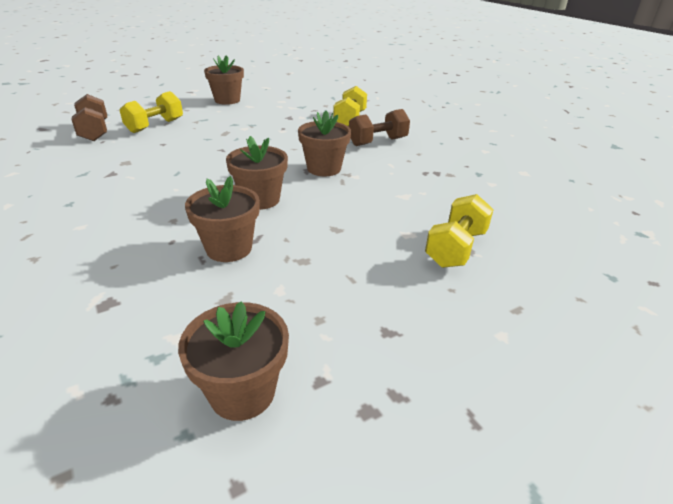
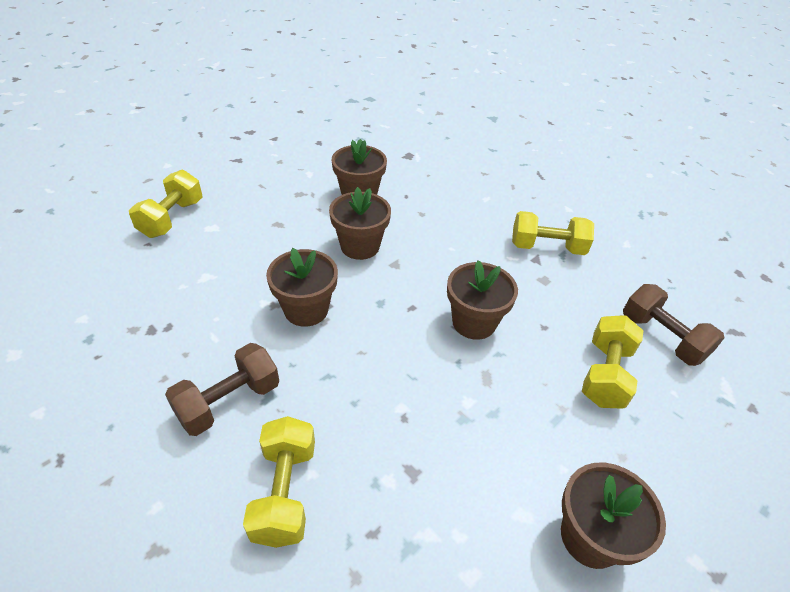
camera: 165 degrees right, 10 degrees up
brown flower pot [178,301,289,421] -> brown flower pot moved to [447,260,518,340]
none -> yellow dumbbell [512,211,594,255]

